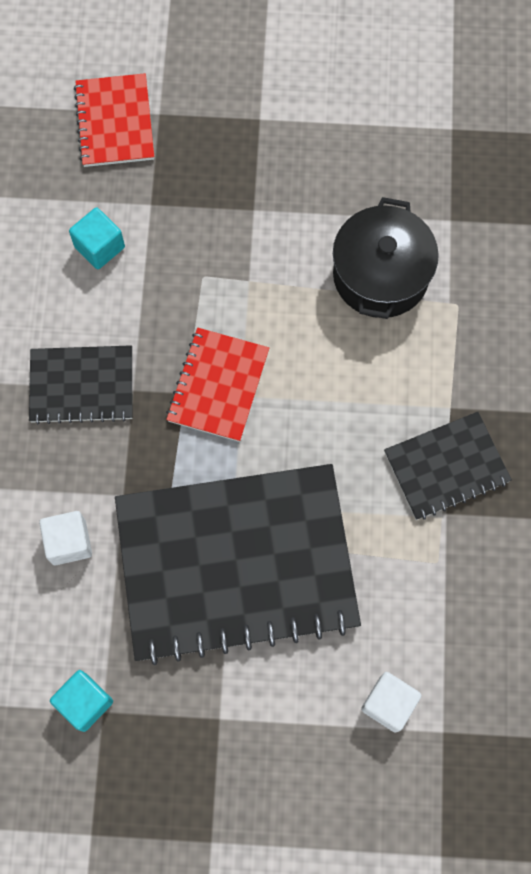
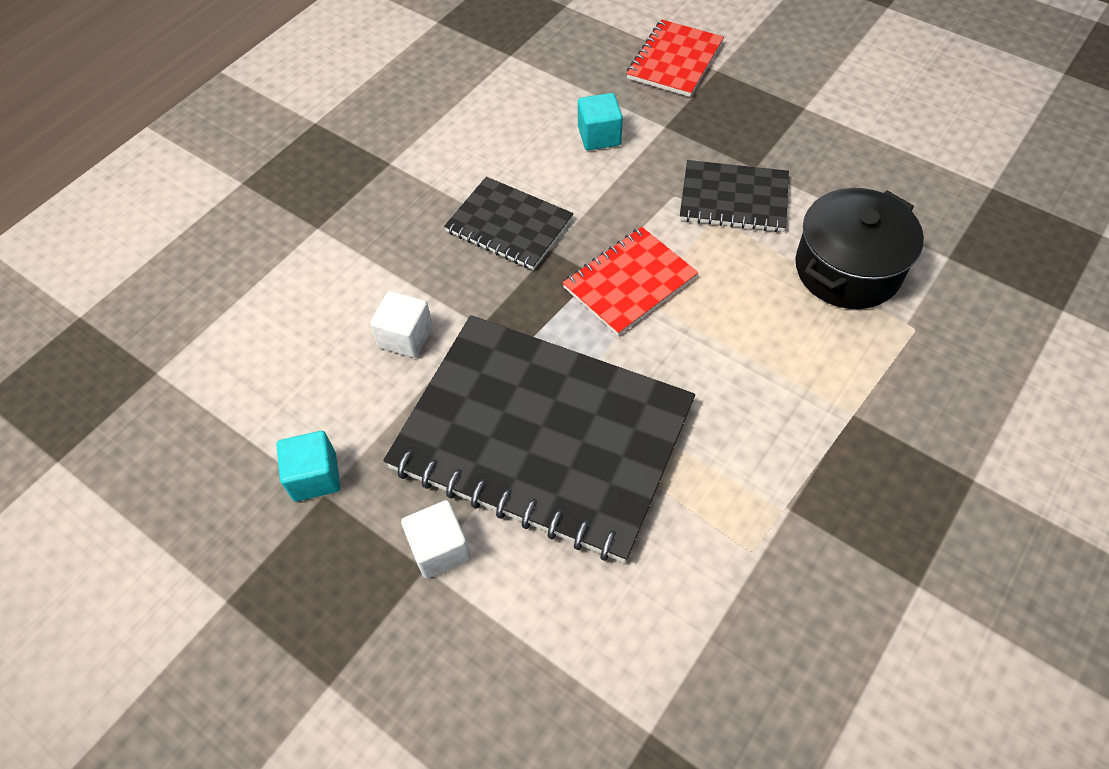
camera: 35 degrees right, 15 degrees down
white cube [361,672,422,733] -> white cube moved to [401,500,471,579]
black notebook [384,412,512,520] -> black notebook moved to [680,160,789,232]

